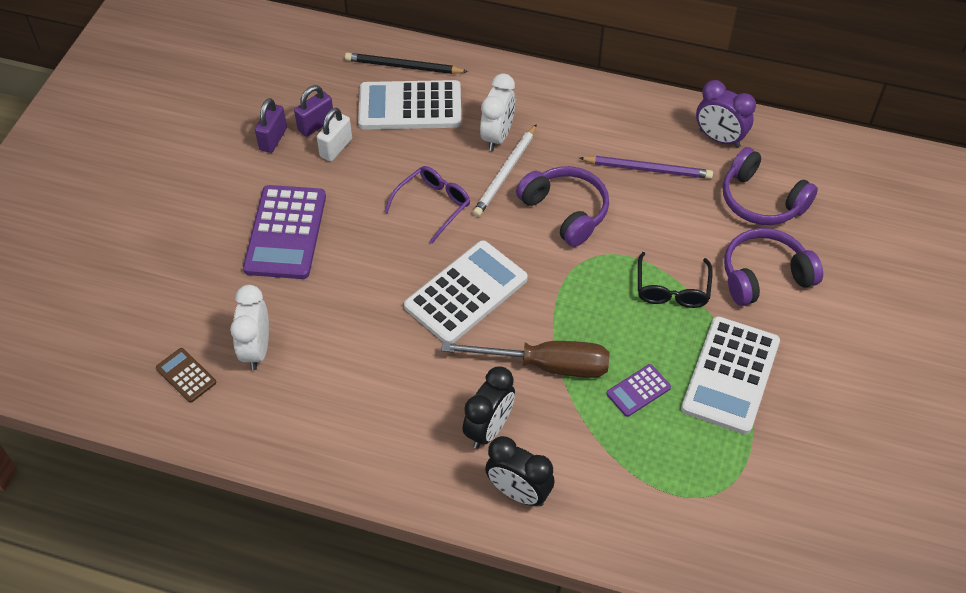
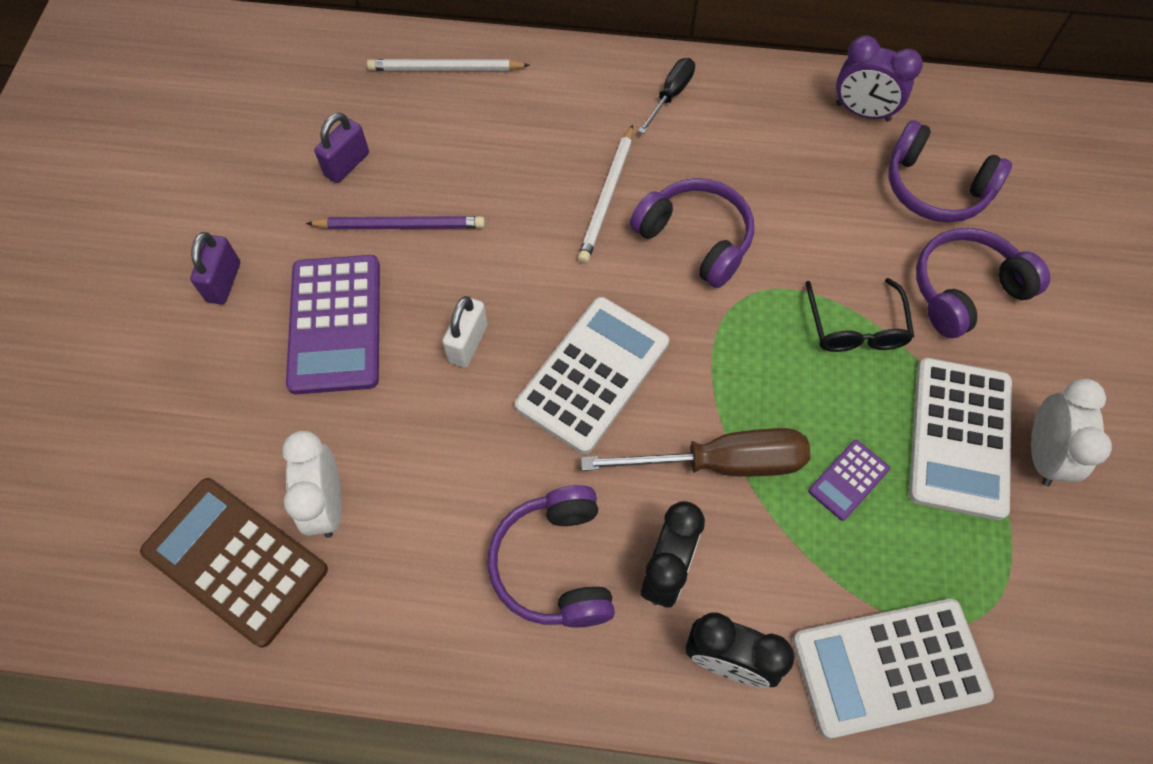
camera: 10 degrees left, 10 degrees up
brown calculator [156,348,216,403] -> brown calculator [140,478,328,648], size x2.08
purple padlock [255,98,287,153] -> purple padlock moved to [190,232,240,304]
white padlock [317,108,352,161] -> white padlock moved to [442,296,488,368]
black pencil [345,53,468,74] -> white pencil [367,59,530,71]
white calculator [358,80,461,130] -> white calculator moved to [793,599,994,739]
purple glasses [384,166,470,244] -> none
white clock [480,73,515,151] -> white clock moved to [1031,379,1112,486]
purple pencil [579,156,713,179] -> purple pencil moved to [306,216,485,229]
none -> purple headphones [488,485,615,628]
none -> black screwdriver [638,58,695,134]

